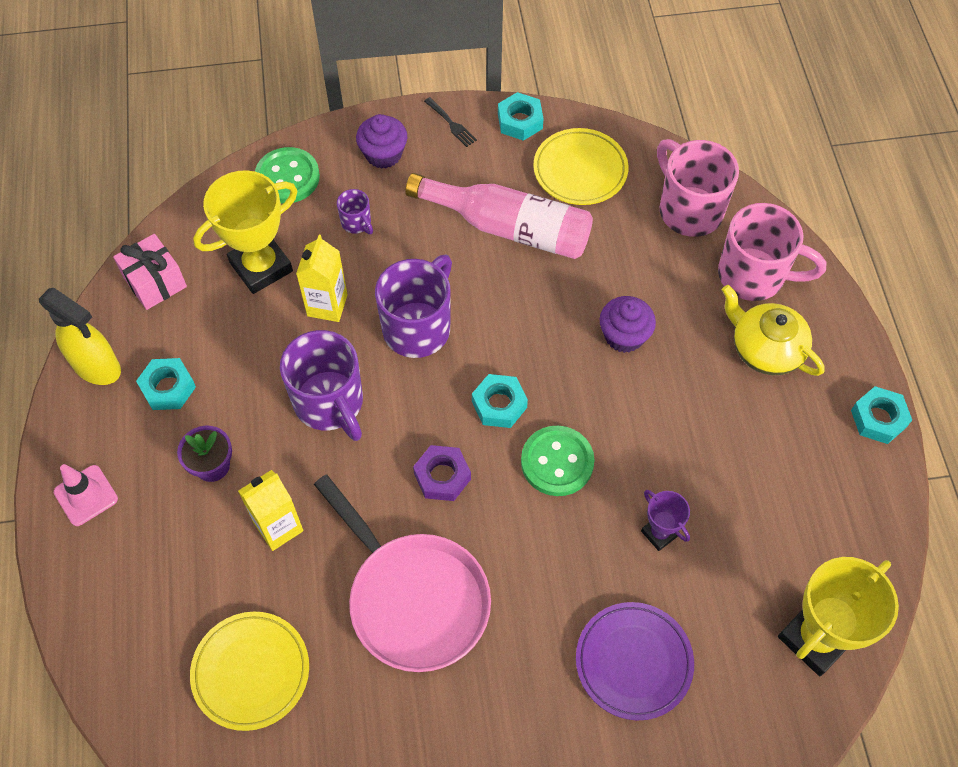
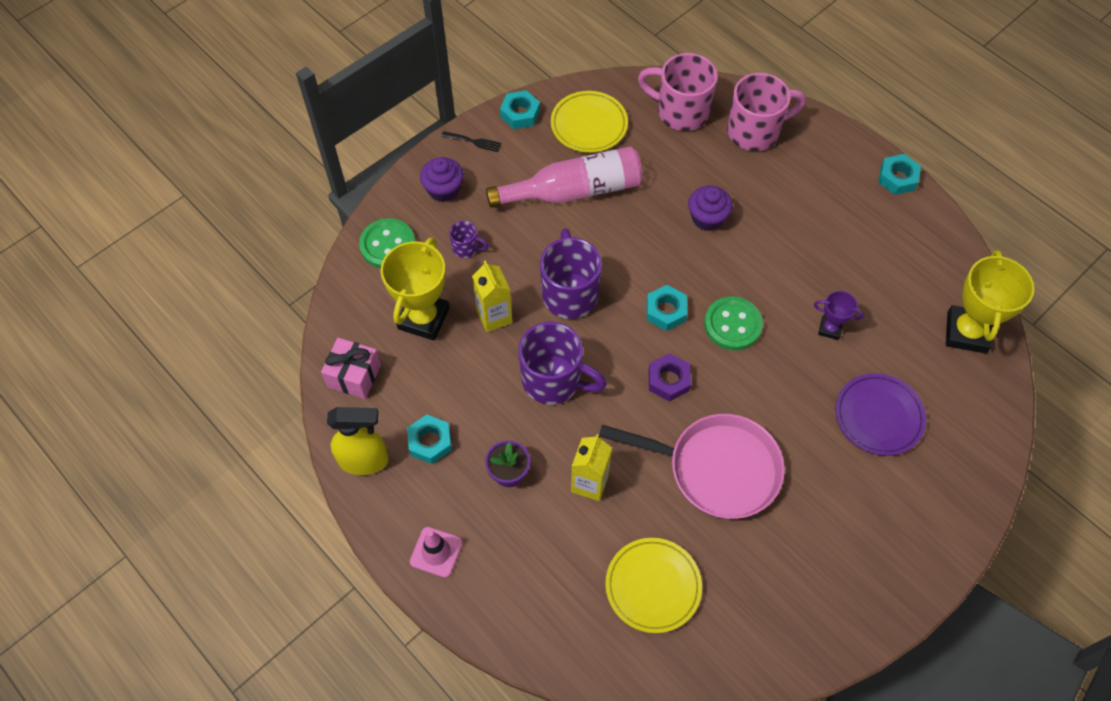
camera: 35 degrees left, 0 degrees up
yellow teapot [722,285,824,376] -> none

